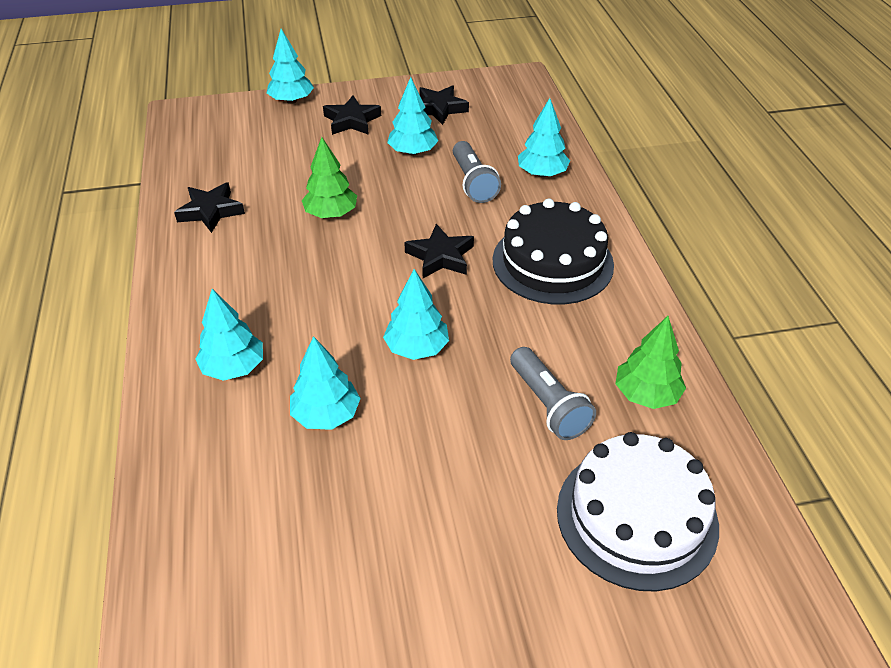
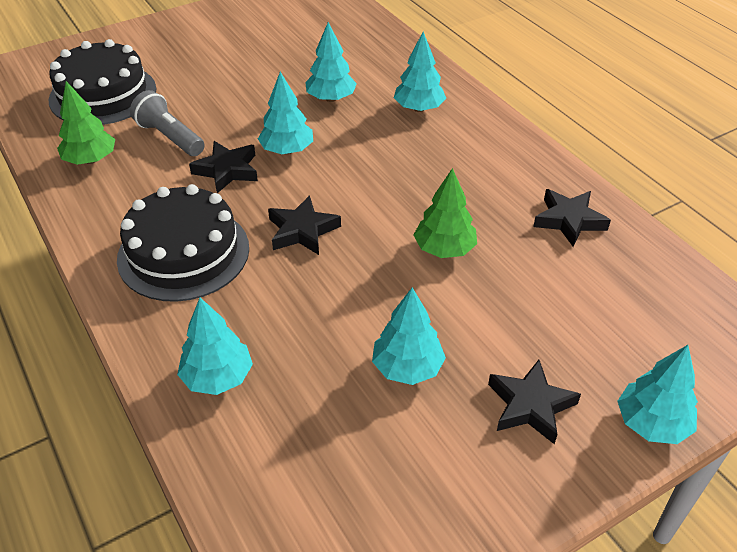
camera: 160 degrees right, 0 degrees up
black star [419,85,469,125] -> black star moved to [189,141,258,193]
grey flashlight [453,141,501,203] -> none
white cake [557,432,719,591] -> black cake [48,39,156,125]

